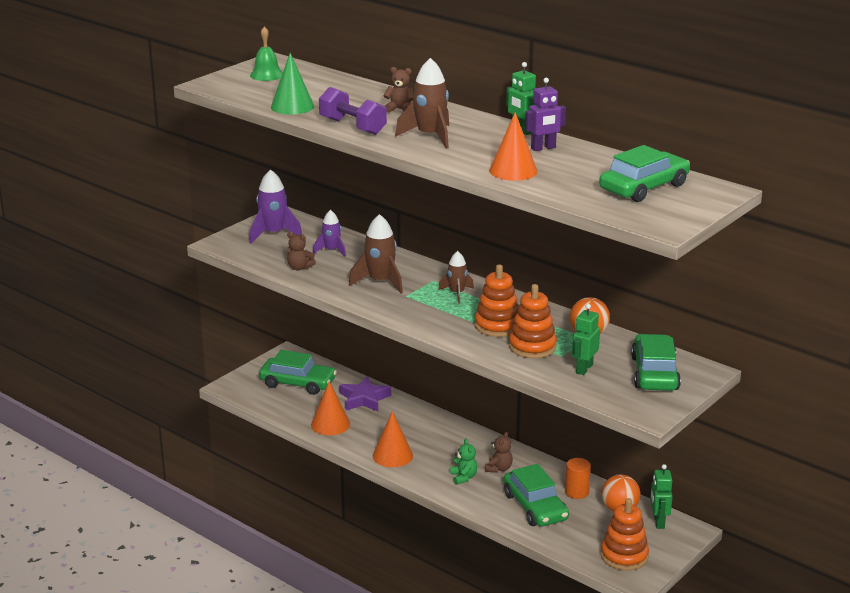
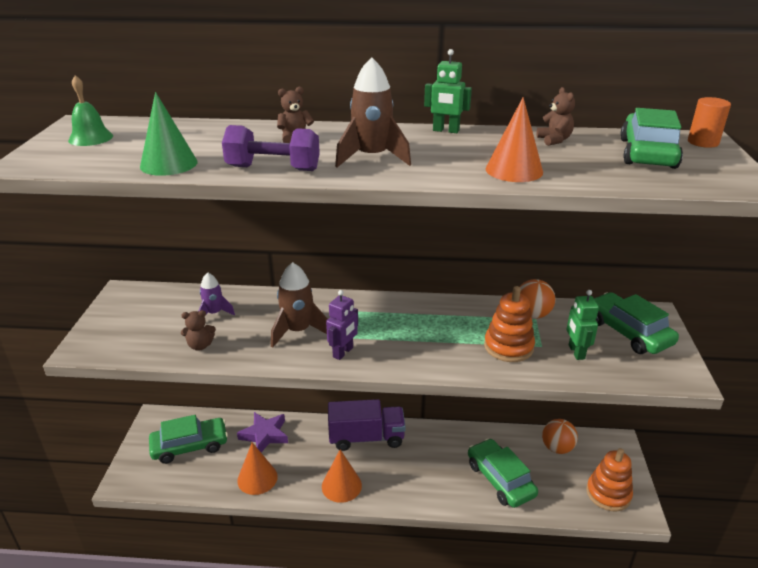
camera: 35 degrees left, 5 degrees up
purple rocket [250,169,302,244] -> none
brown rocket [438,251,474,303] -> none
green teddy bear [450,439,477,485] -> none
orange stacking toy [474,264,518,337] -> none
brown teddy bear [485,432,513,473] -> brown teddy bear moved to [536,87,575,146]
green car [504,464,569,526] -> green car turned 150 degrees counterclockwise [468,439,538,508]
purple robot [525,78,566,151] -> purple robot moved to [326,290,358,360]
orange cylinder [565,458,591,499] -> orange cylinder moved to [688,97,731,148]
green robot [650,464,673,529] -> none
none -> purple truck [328,399,406,451]

